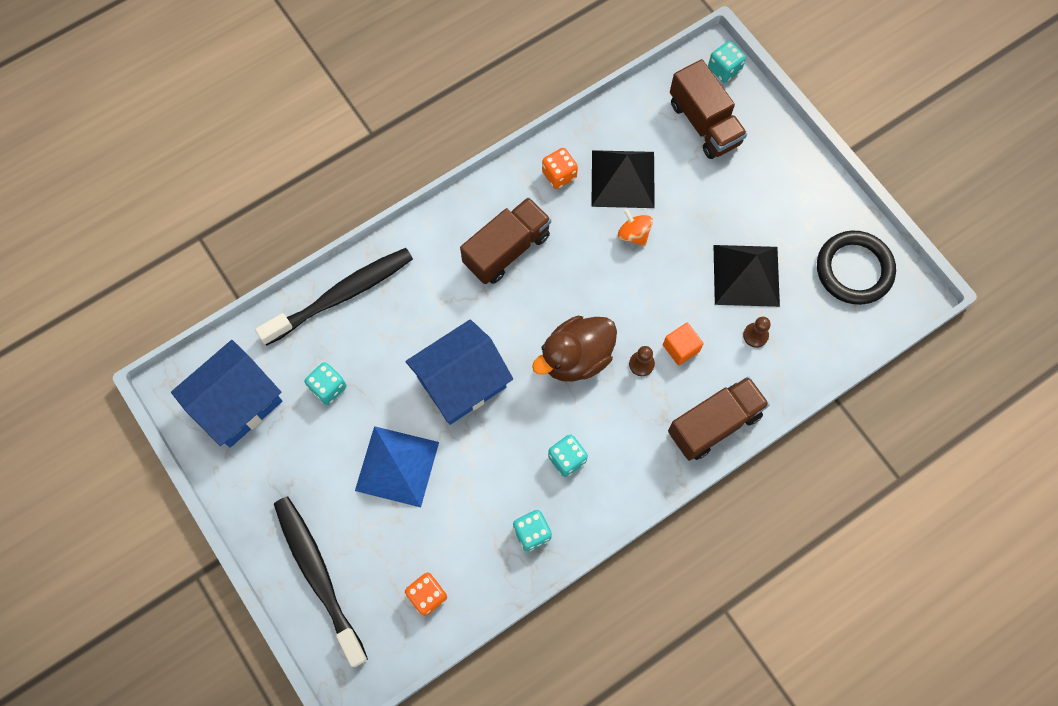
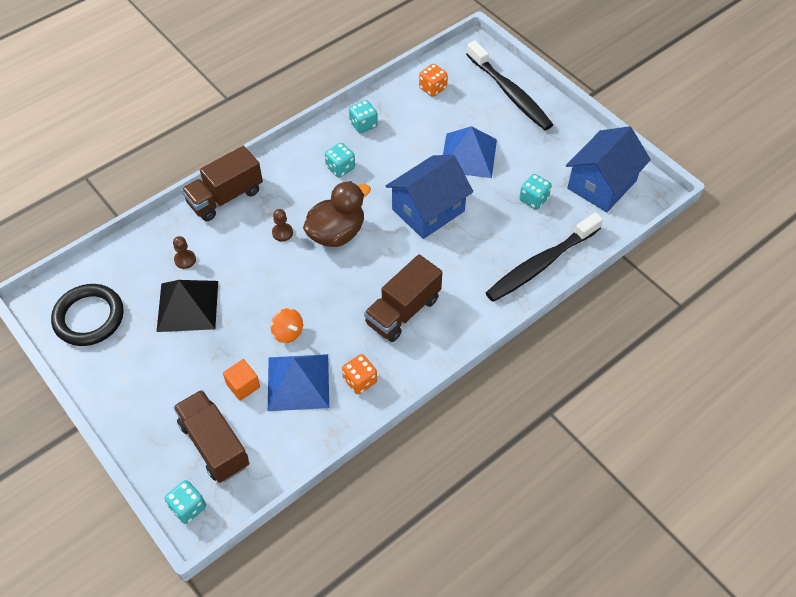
camera: 175 degrees right, 15 degrees down
black pyramid [591,150,655,208] -> blue pyramid [268,354,329,411]
orange cube [663,323,704,366] -> orange cube moved to [223,359,260,401]

